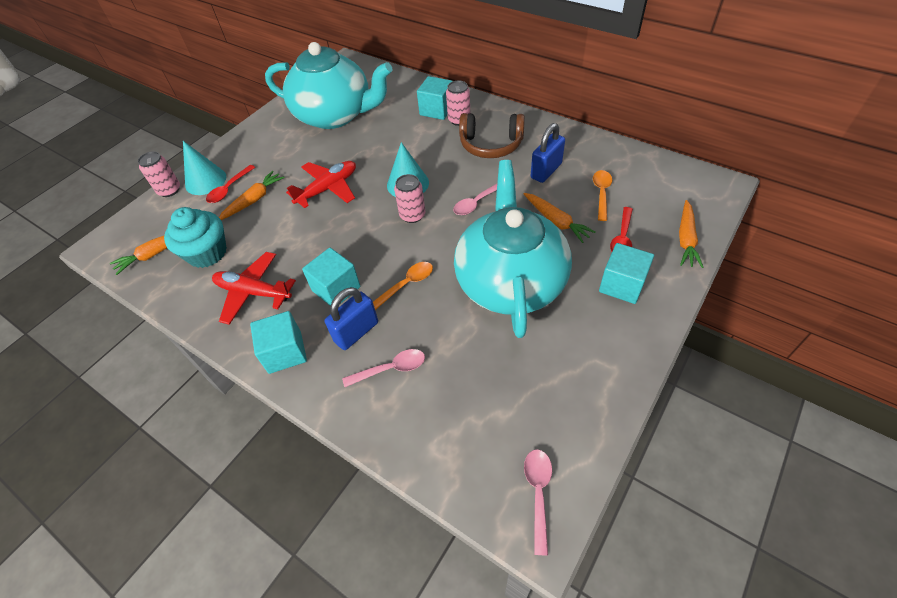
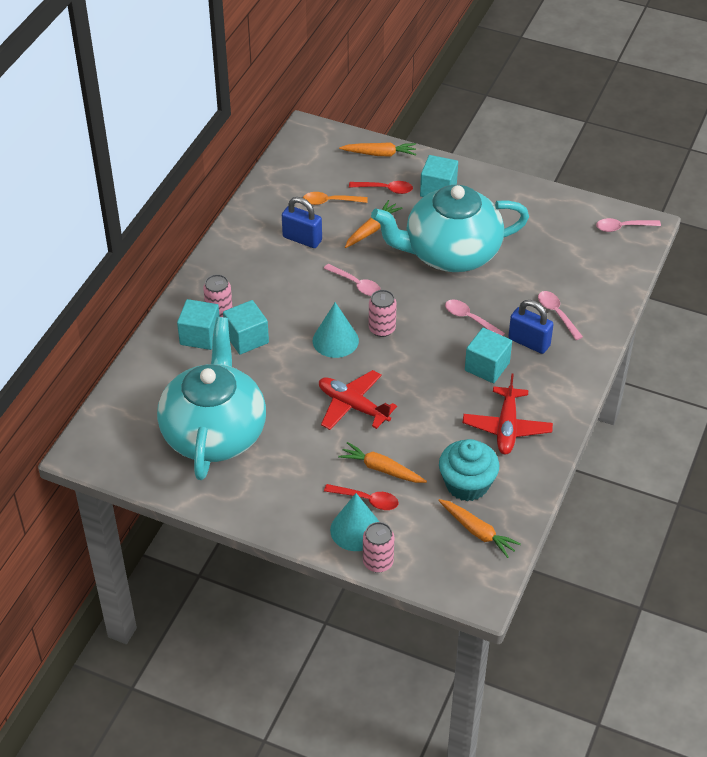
camera: 105 degrees left, 5 degrees down
turquoise cube [250,311,307,374] -> turquoise cube moved to [223,300,269,354]
orange spoon [373,262,433,310] -> pink spoon [445,300,505,336]
brown headphones [459,113,525,158] -> none

